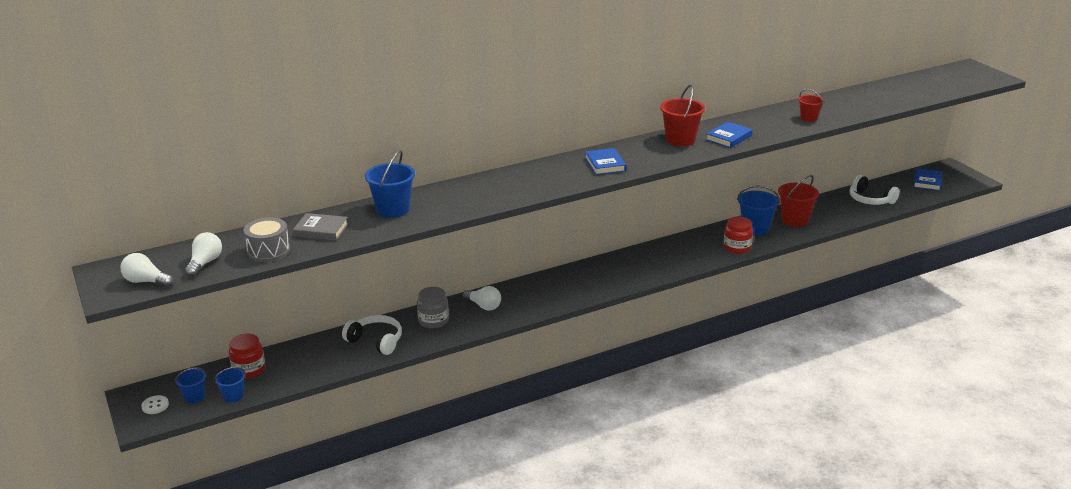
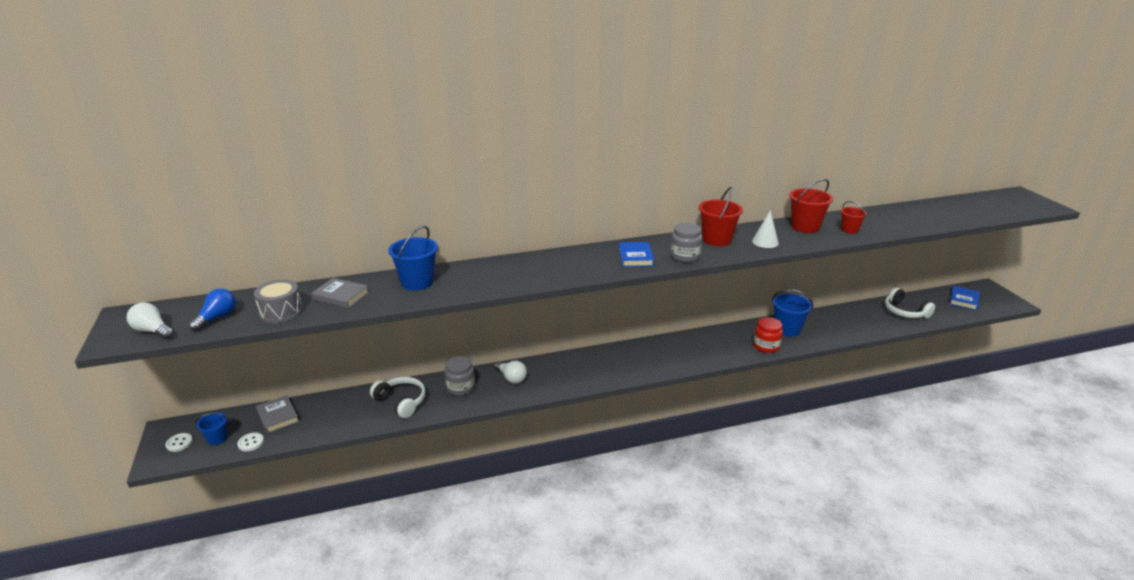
camera: 10 degrees right, 0 degrees up
white light bulb [185,232,222,277] -> blue light bulb [189,289,236,331]
blue bucket [214,367,246,402] -> white button [237,432,264,451]
red jar [229,333,265,378] -> grey book [256,395,299,434]
blue book [706,122,753,148] -> white cone [752,210,779,248]
red bucket [778,175,819,227] -> red bucket moved to [789,178,833,233]
none -> grey jar [670,223,702,263]

